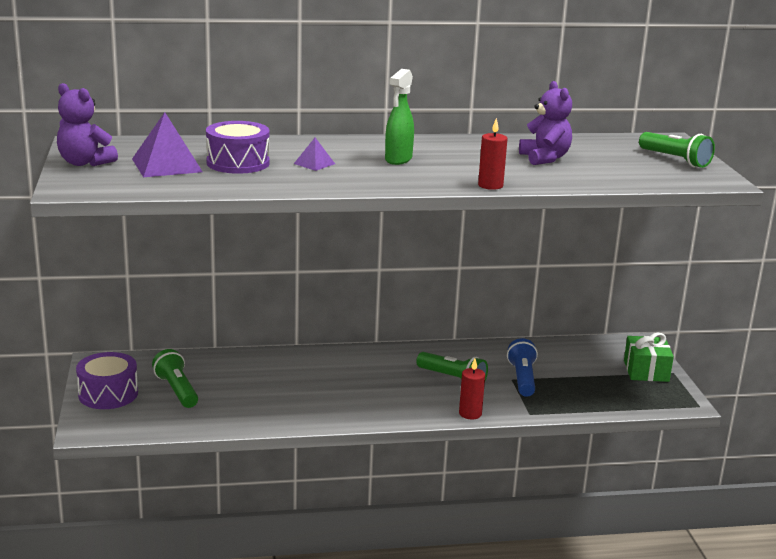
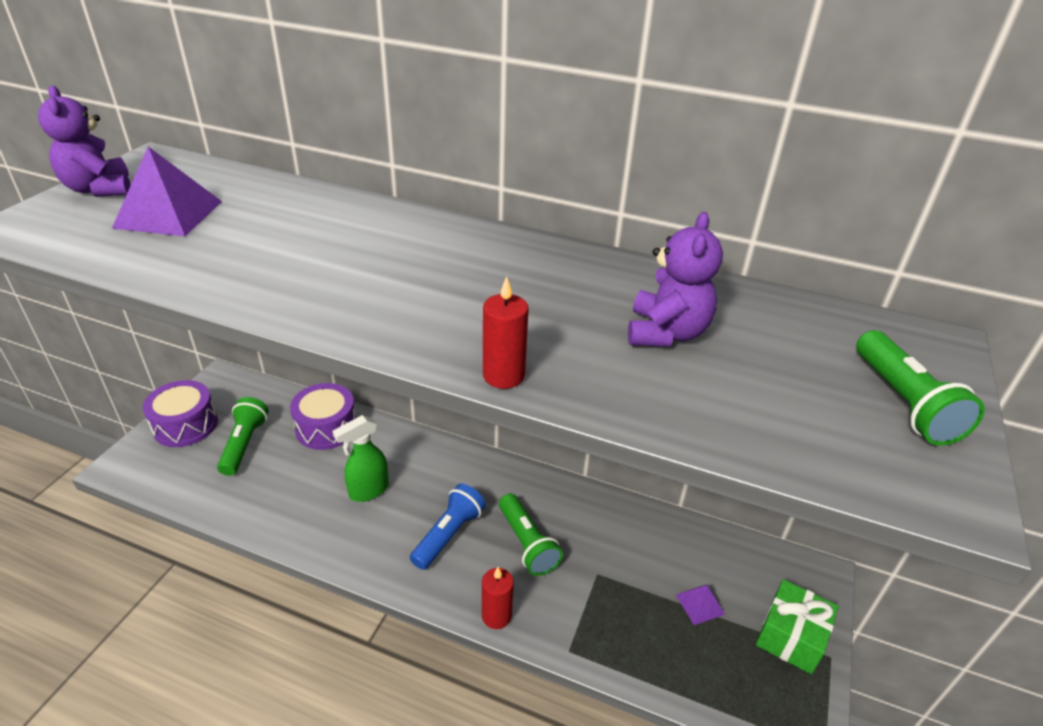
camera: 30 degrees right, 15 degrees up
purple drum [206,121,270,174] -> purple drum moved to [290,383,356,450]
purple pyramid [294,138,335,171] -> purple pyramid moved to [676,585,725,625]
green spray bottle [385,69,414,165] -> green spray bottle moved to [333,415,389,502]
blue flashlight [507,338,538,397] -> blue flashlight moved to [410,484,486,570]

